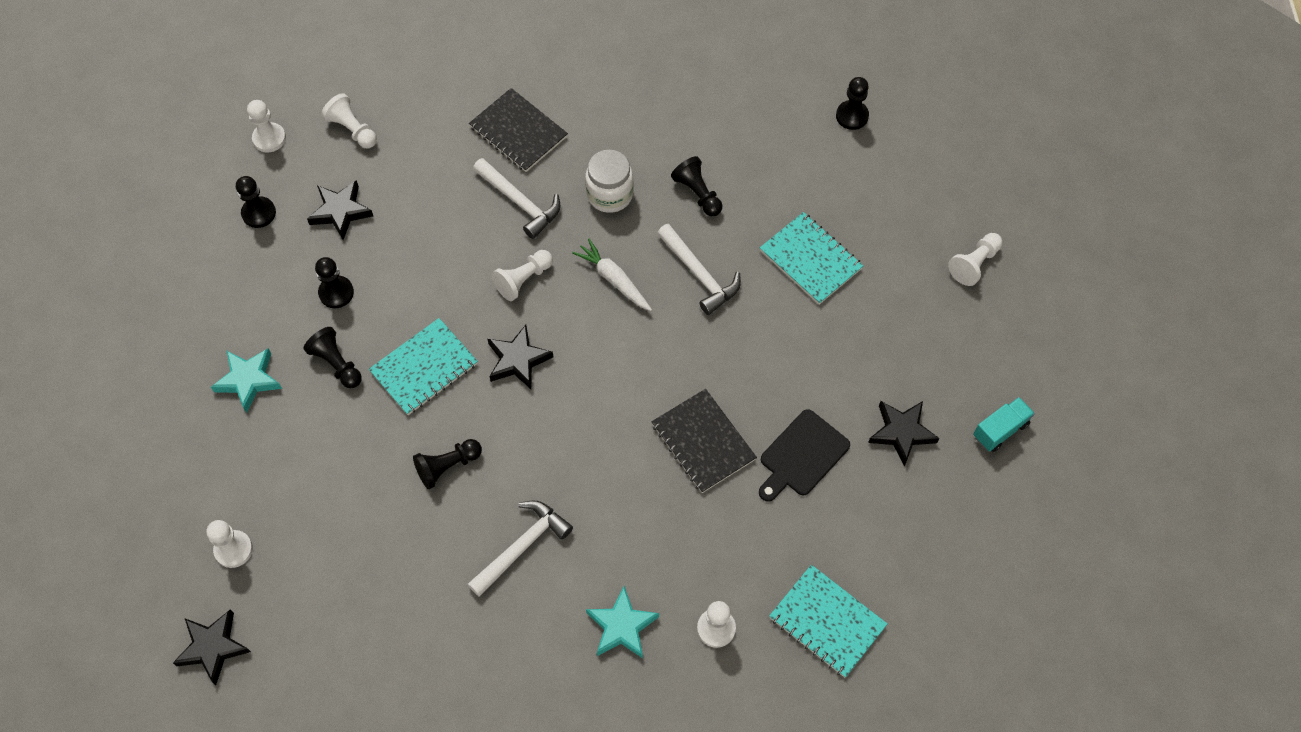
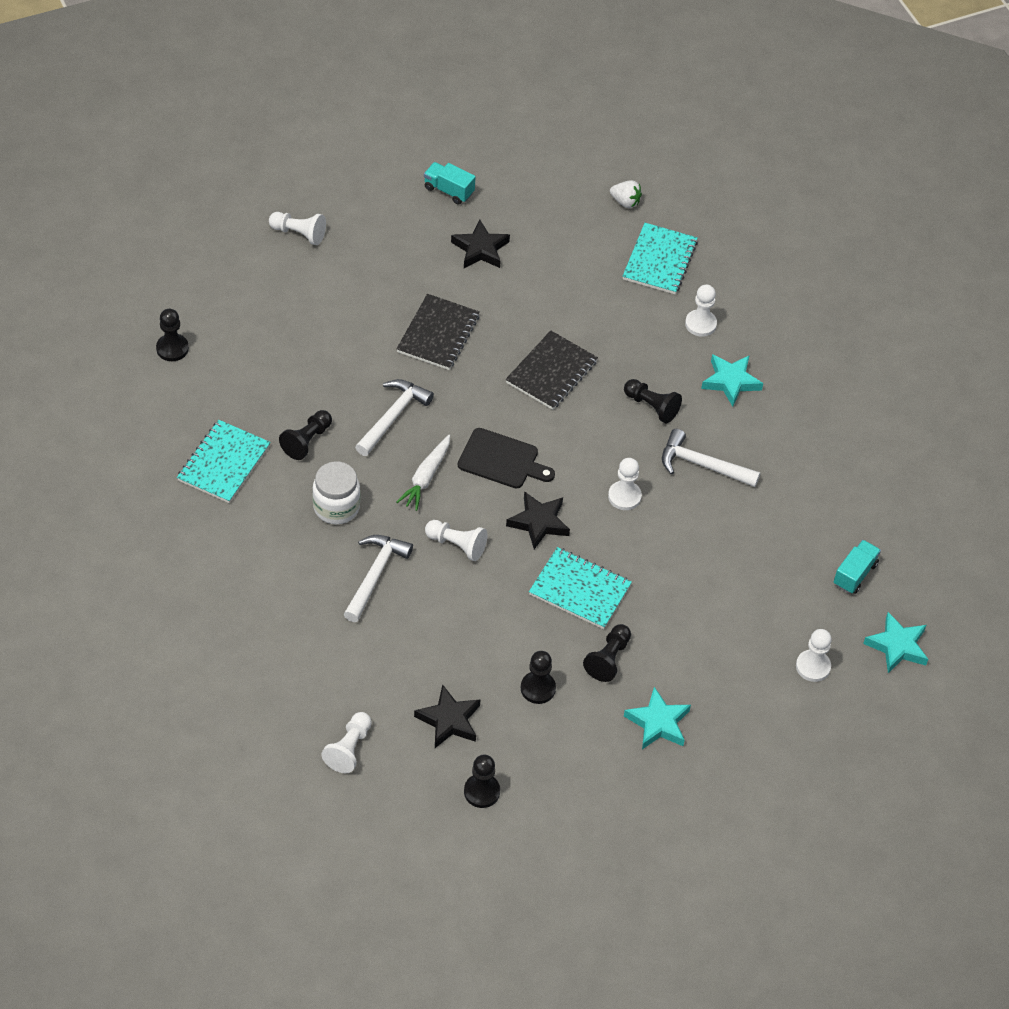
camera: 115 degrees left, 10 degrees down
black star [173,610,251,685] -> turquoise star [863,612,928,673]
white pawn [247,100,286,152] -> white pawn moved to [608,458,642,510]
black pawn [413,439,482,489] -> black pawn moved to [624,379,682,423]
black notebook [469,88,568,172] -> black notebook moved to [397,294,480,370]
black cutting board [759,409,850,502] -> black cutting board moved to [458,428,555,489]
turquoise notebook [760,212,863,305] -> turquoise notebook moved to [177,420,271,503]
none -> white strawberry [610,180,642,208]
none -> turquoise truck [834,540,881,594]

